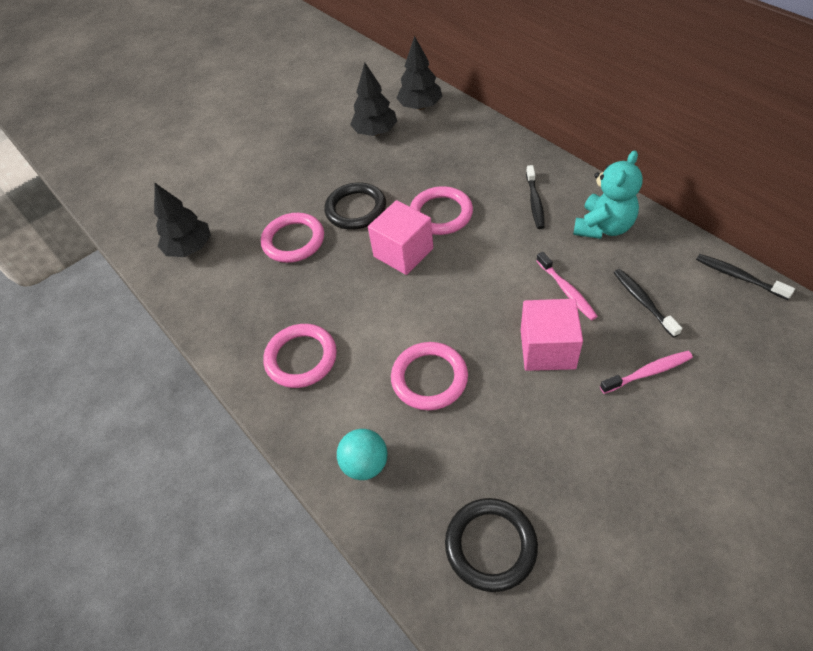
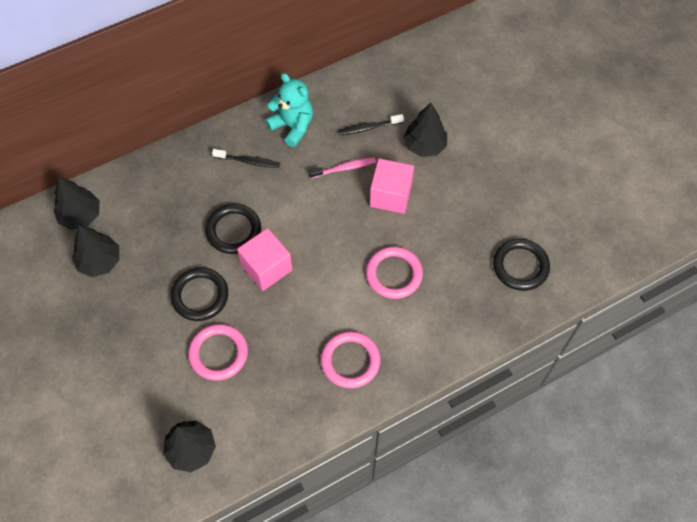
camera: 85 degrees left, 10 degrees up
turquoise ball [337,429,388,480] -> none
pink ring [410,186,473,235] -> black ring [206,204,261,254]
pink toothbrush [600,351,693,394] -> black tree [403,103,447,157]
black toothbrush [696,254,795,300] -> none

